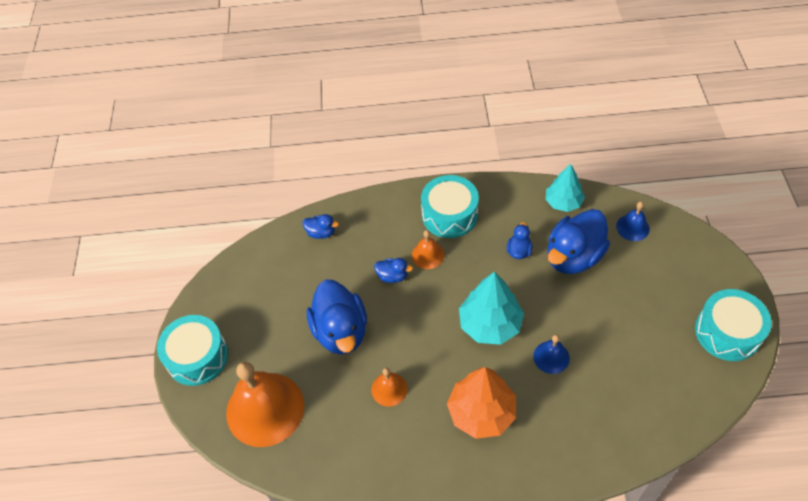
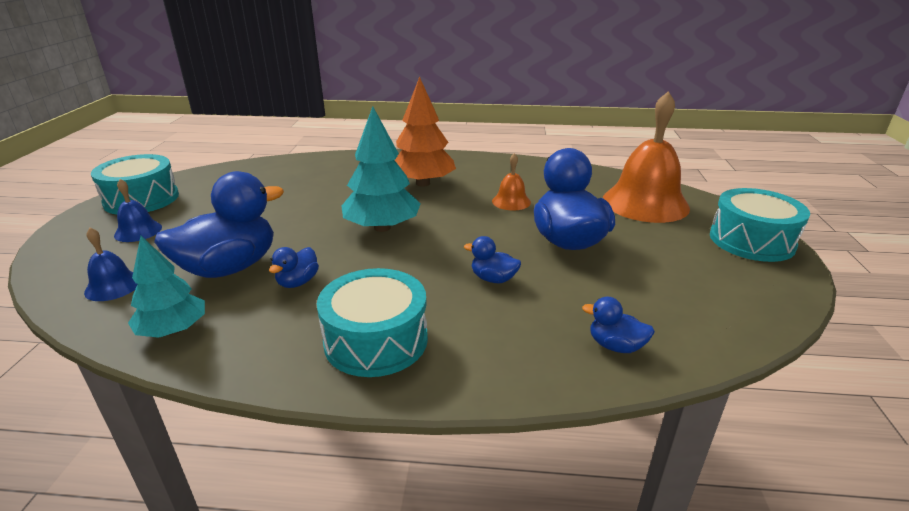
camera: 175 degrees left, 25 degrees down
orange bell [412,230,444,269] -> none
blue bell [533,335,570,374] -> blue bell moved to [114,179,162,242]

